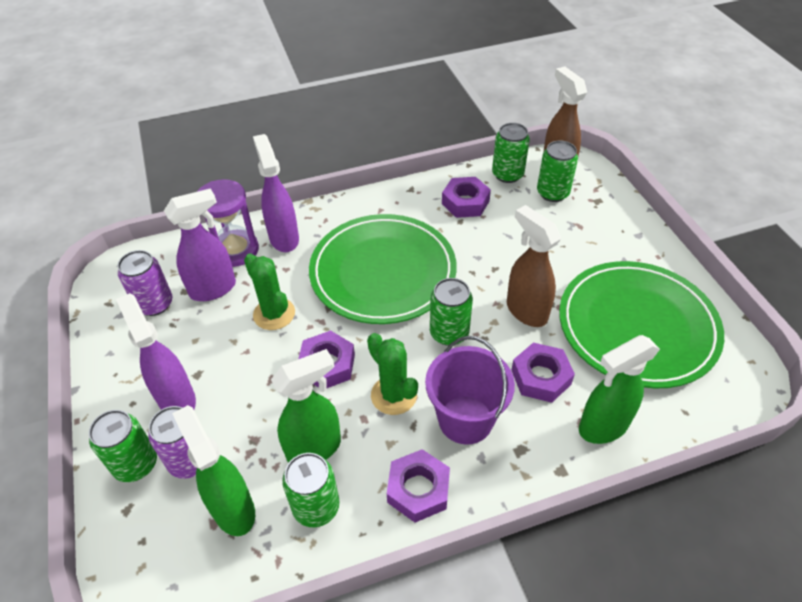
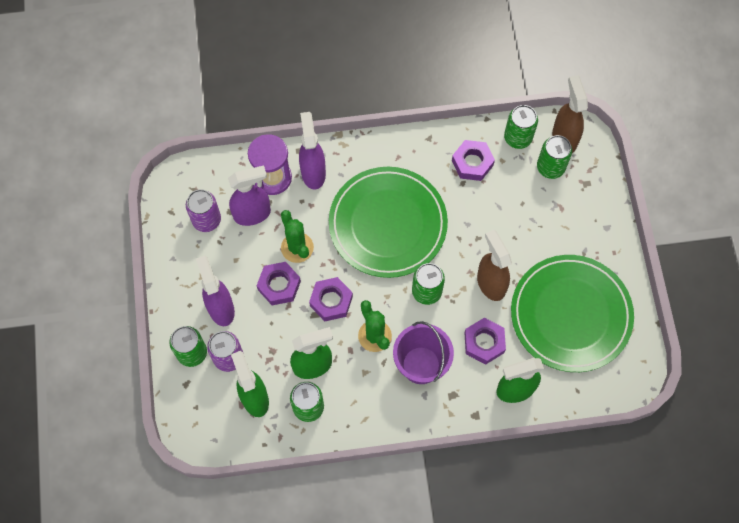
camera: 10 degrees right, 20 degrees up
purple nut [387,449,450,523] -> purple nut moved to [256,262,301,305]

